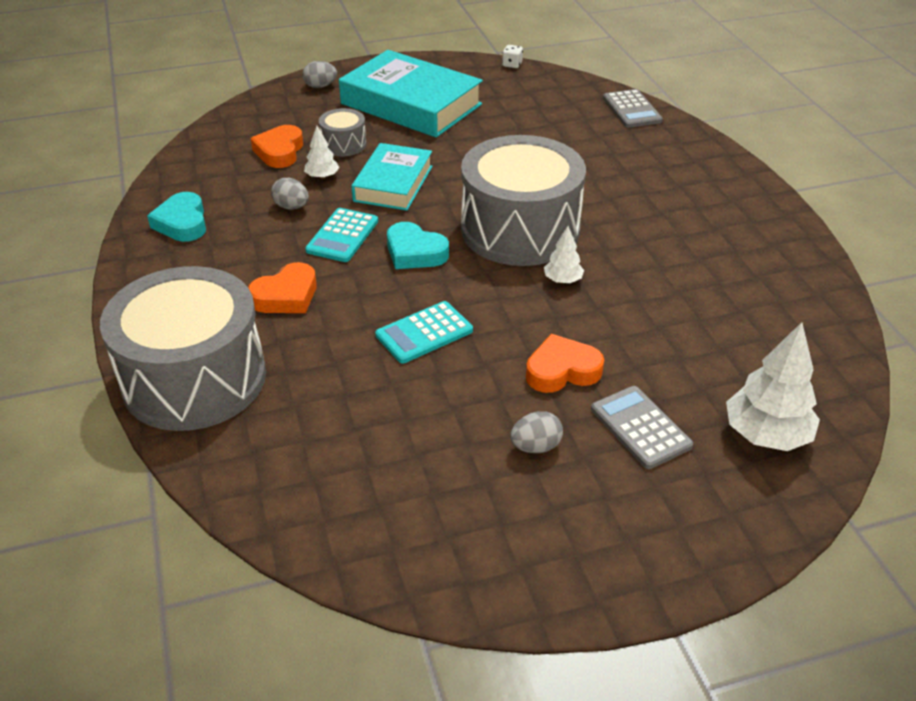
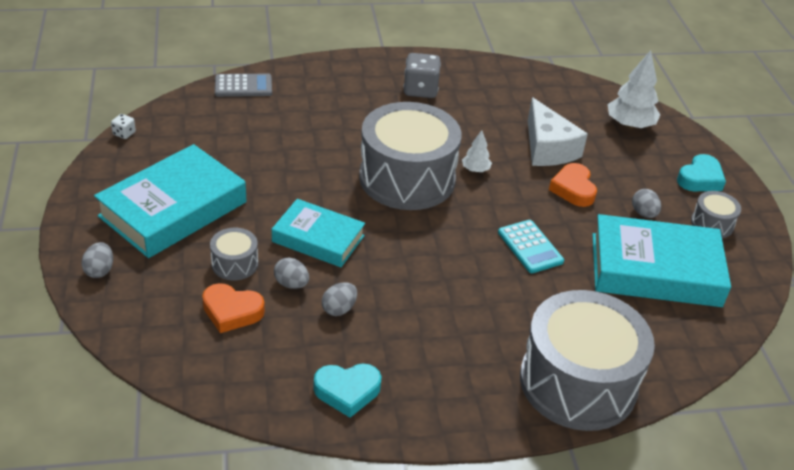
camera: 85 degrees left, 0 degrees up
orange heart [248,262,317,313] -> none
white tree [304,126,340,179] -> grey egg [274,257,309,289]
turquoise calculator [305,208,378,262] -> none
turquoise heart [387,222,449,269] -> turquoise heart moved to [677,154,726,191]
grey calculator [591,386,693,469] -> none
none -> grey dice [403,53,441,98]
none -> white cheese [528,97,588,166]
none -> turquoise book [592,214,731,307]
none -> grey drum [691,191,741,238]

